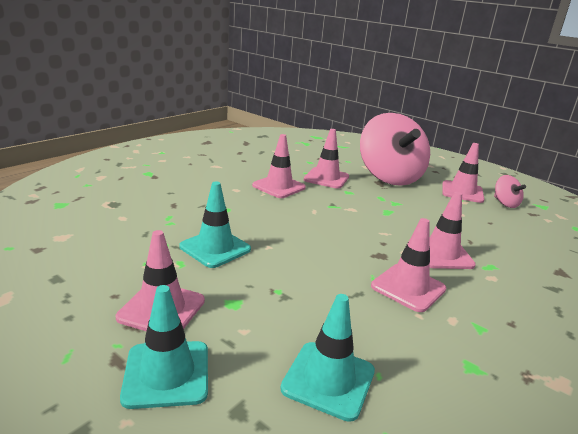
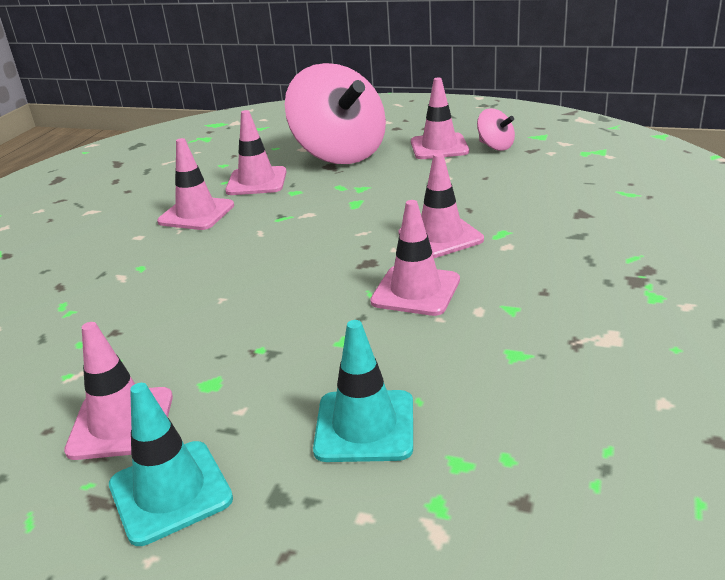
camera: 15 degrees left, 5 degrees up
turquoise traffic cone [179,181,251,268] -> none

